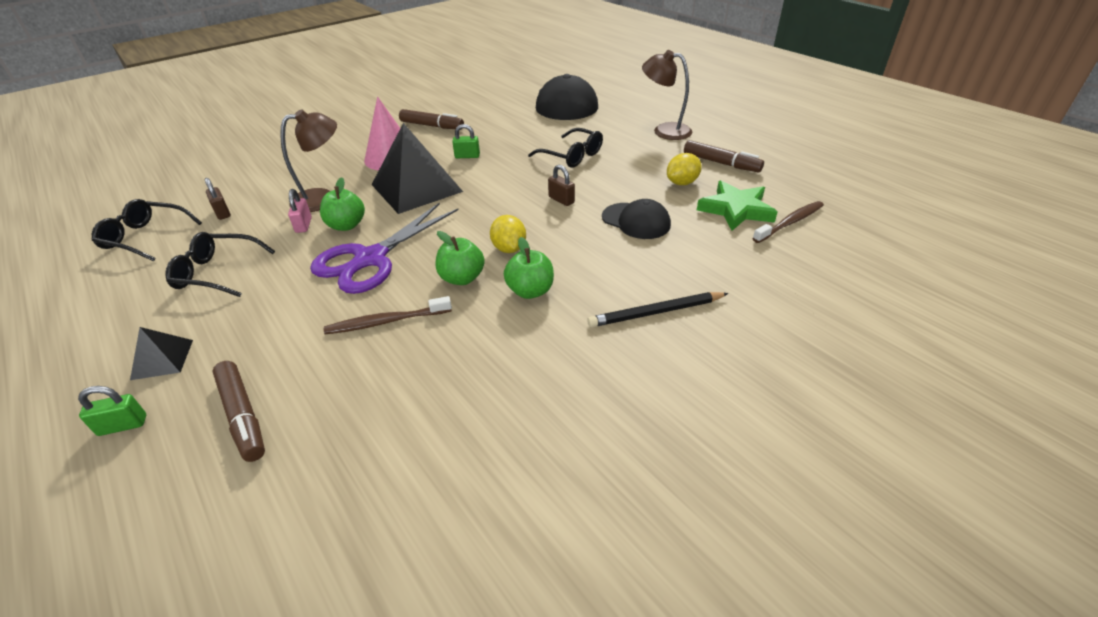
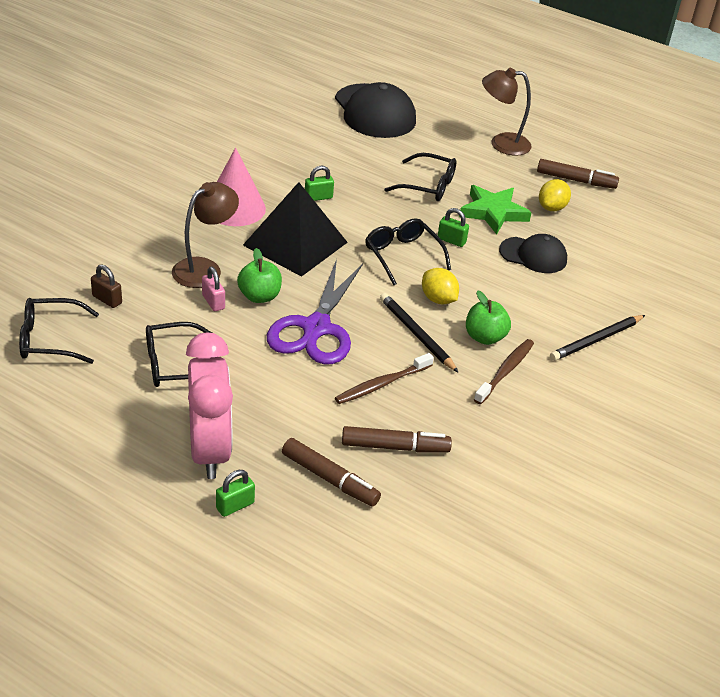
camera: 25 degrees left, 0 degrees up
black pyramid [130,327,193,380] -> pink clock [186,333,233,479]
brown marker [399,109,464,130] -> brown marker moved to [342,426,452,453]
green apple [436,231,485,285] -> black pencil [380,293,459,373]
brown padlock [548,165,575,206] -> green padlock [438,208,469,247]
green star [697,181,778,231] -> green star moved to [459,185,532,234]
brown toothbrush [752,201,824,243] -> brown toothbrush moved to [474,339,534,404]
none -> black glasses [365,218,451,285]

